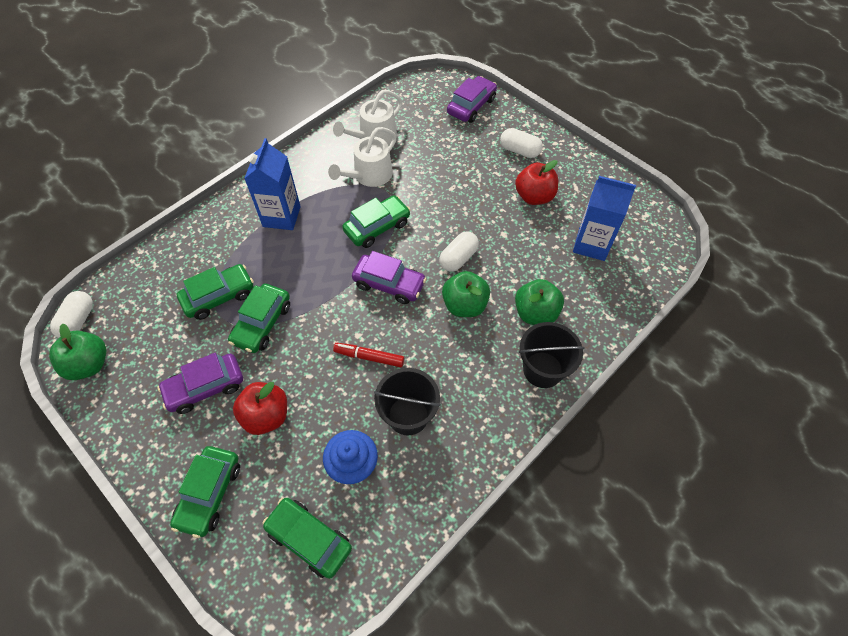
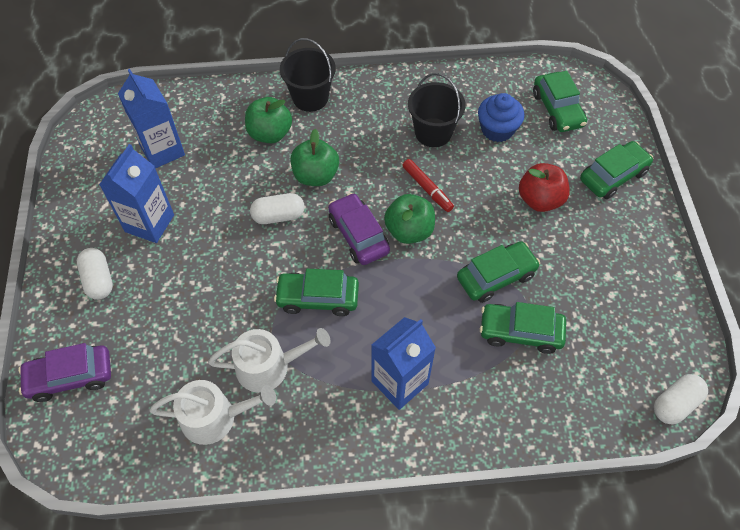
camera: 140 degrees left, 0 degrees up
green apple [49,323,106,380] -> green apple moved to [384,194,435,244]
purple car [157,353,243,414] -> none
red apple [515,160,558,205] -> blue carton [99,144,174,243]

